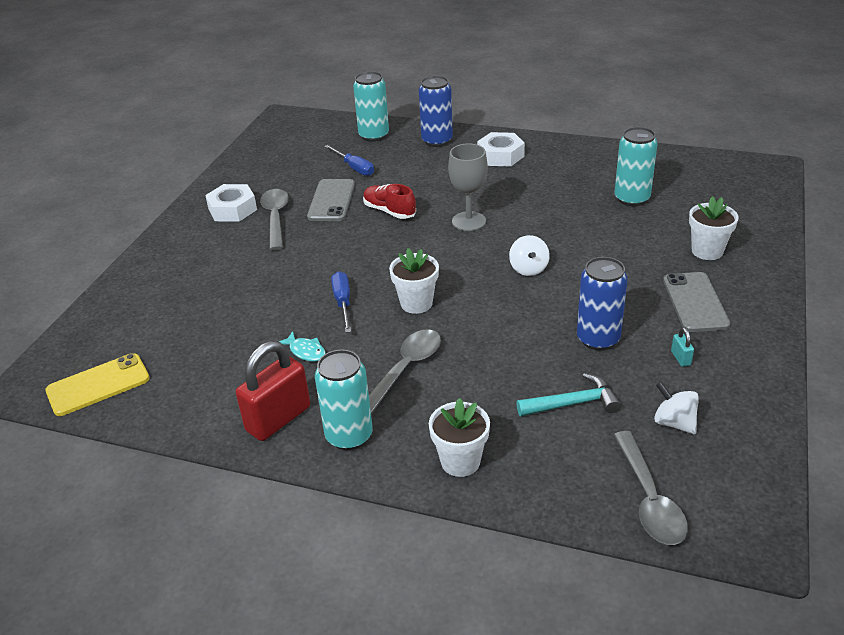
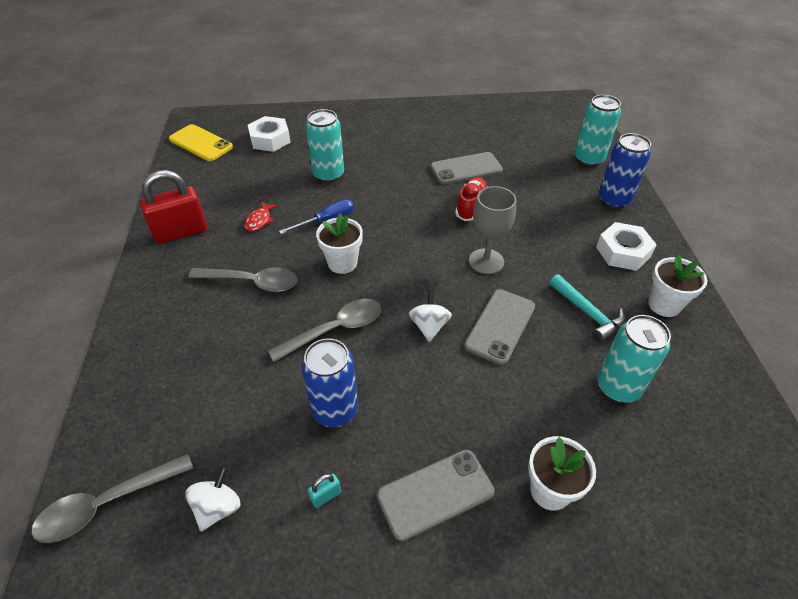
camera: 65 degrees right, 10 degrees up
white nut [205,184,257,222] -> white nut moved to [248,116,291,152]
red padlock [236,341,310,441] -> red padlock turned 45 degrees counterclockwise [140,170,207,244]
grey spoon [260,189,289,250] -> grey spoon moved to [268,299,381,362]
turquoise fish [279,331,326,362] -> red fish [245,201,278,231]
turquoise can [315,349,373,450] -> turquoise can moved to [306,109,344,183]
blue screwdriver [324,145,374,176] -> none
white flower pot [429,398,490,477] -> white flower pot moved to [648,254,707,317]
white spinning top [509,235,550,276] -> white spinning top turned 120 degrees clockwise [409,289,452,342]
turquoise hammer [516,373,621,417] -> turquoise hammer moved to [549,274,625,342]
none -> grey phone [464,289,535,365]

